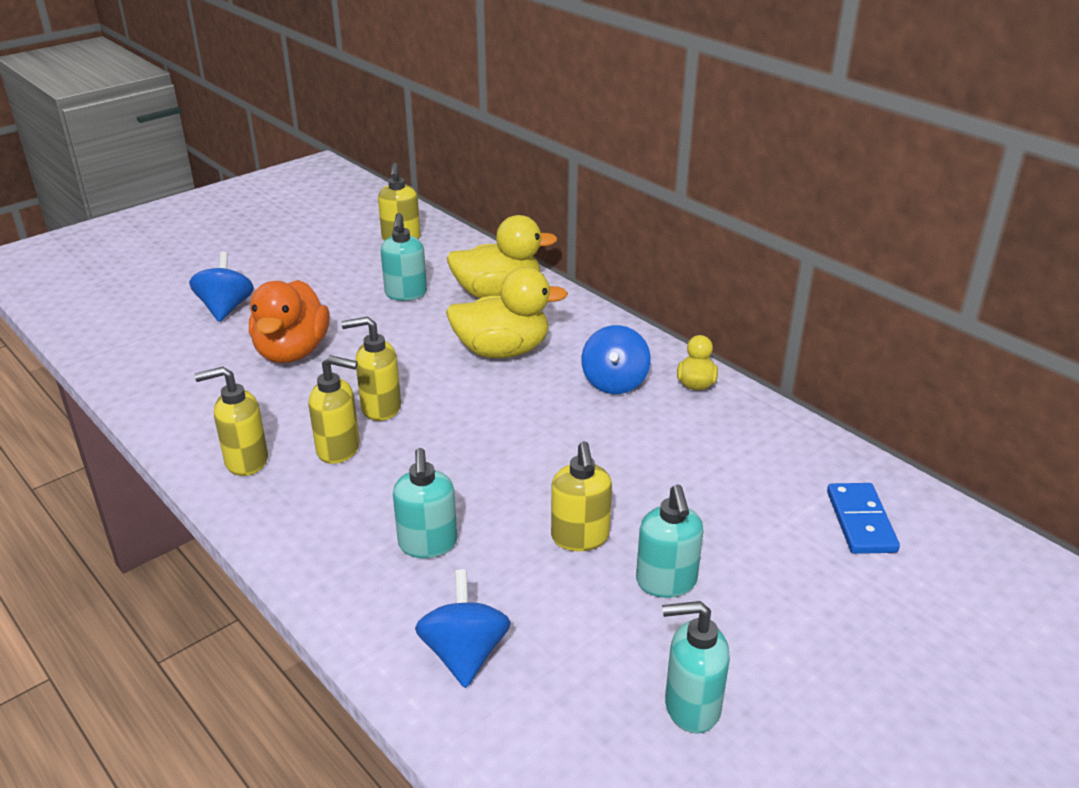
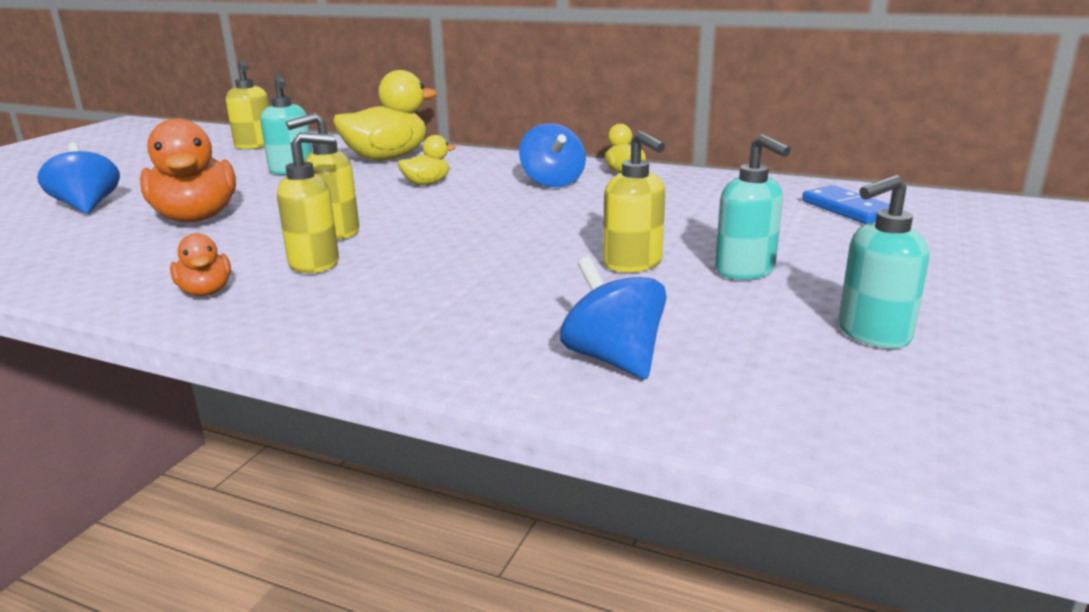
camera: 25 degrees left, 10 degrees down
yellow soap dispenser [194,367,268,476] -> orange duck [170,233,231,296]
turquoise soap dispenser [393,448,457,558] -> none
yellow duck [446,267,568,358] -> yellow duck [398,135,456,185], size x0.51

